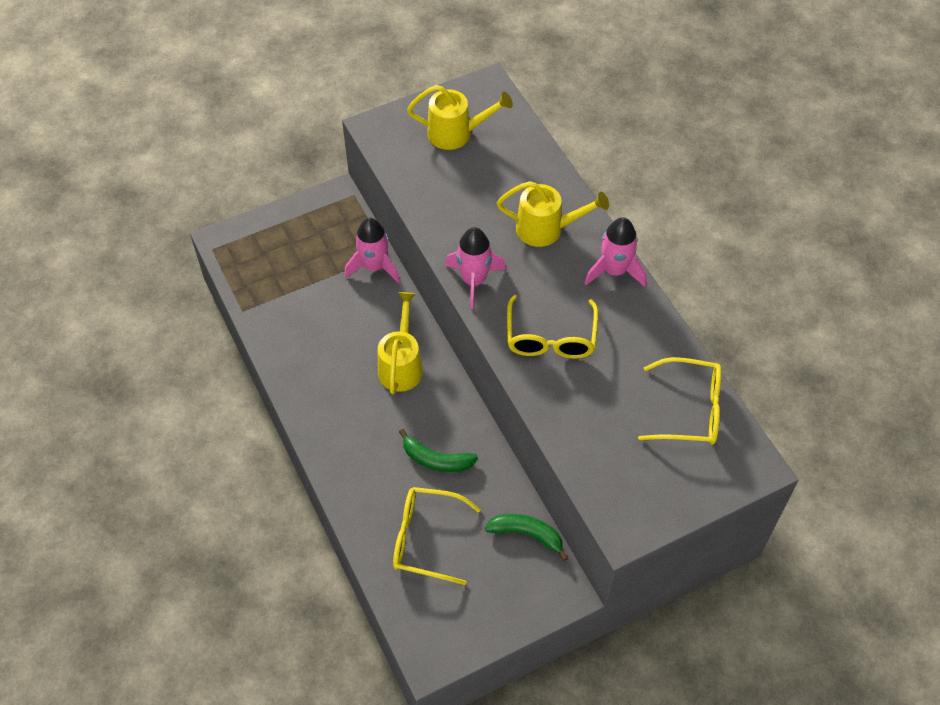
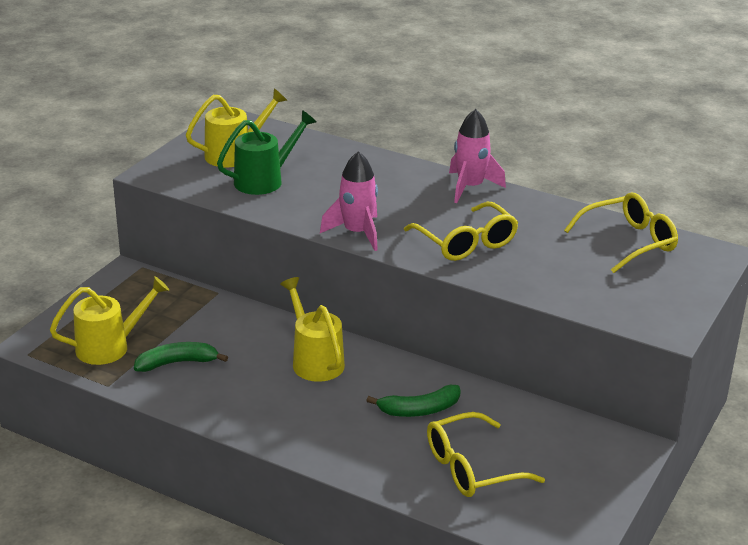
camera: 35 degrees left, 25 degrees down
pink rocket [344,218,400,283] -> none
green banana [485,514,568,561] -> green banana moved to [134,342,228,372]
yellow watering can [497,181,609,247] -> yellow watering can moved to [50,276,169,365]
none -> green watering can [217,110,316,195]

